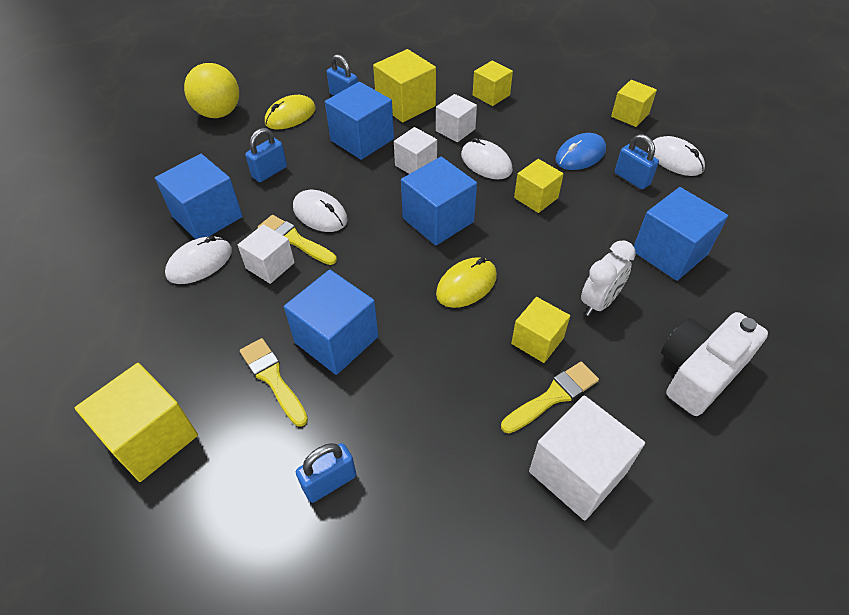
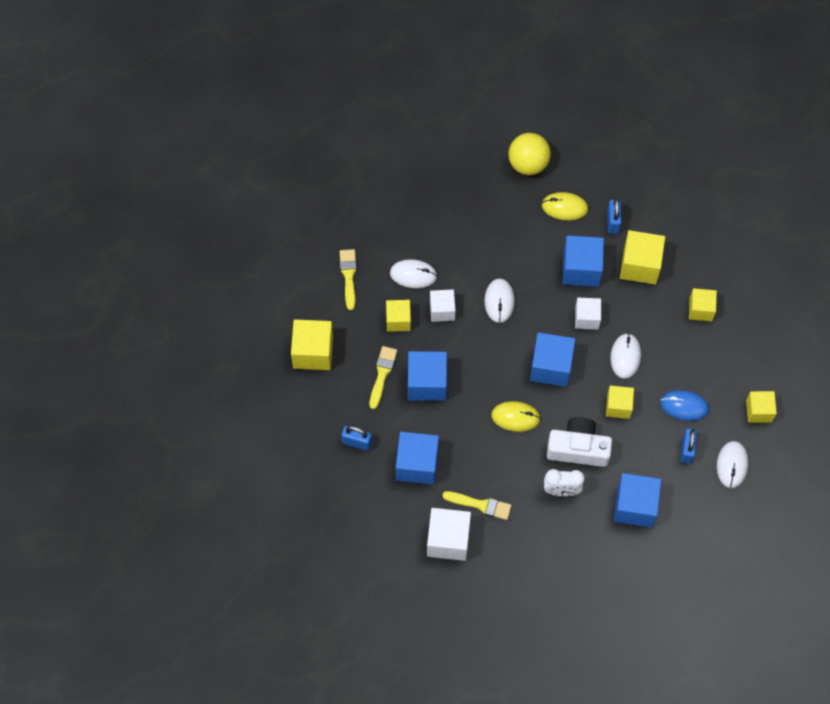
camera: 50 degrees right, 15 degrees up
blue cube [155,154,243,239] -> blue cube moved to [396,432,439,484]
blue padlock [245,128,287,182] -> none
yellow brush [258,215,337,265] -> yellow brush moved to [340,249,357,310]
white cube [436,94,477,142] -> none
yellow cube [511,297,570,363] -> yellow cube moved to [386,300,411,332]
white camera [661,312,768,416] -> white camera moved to [547,417,612,467]

